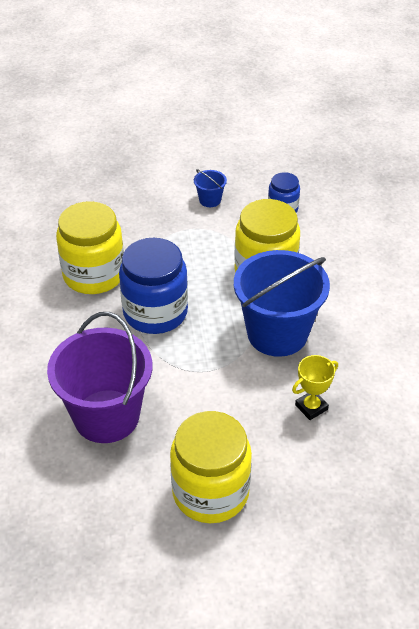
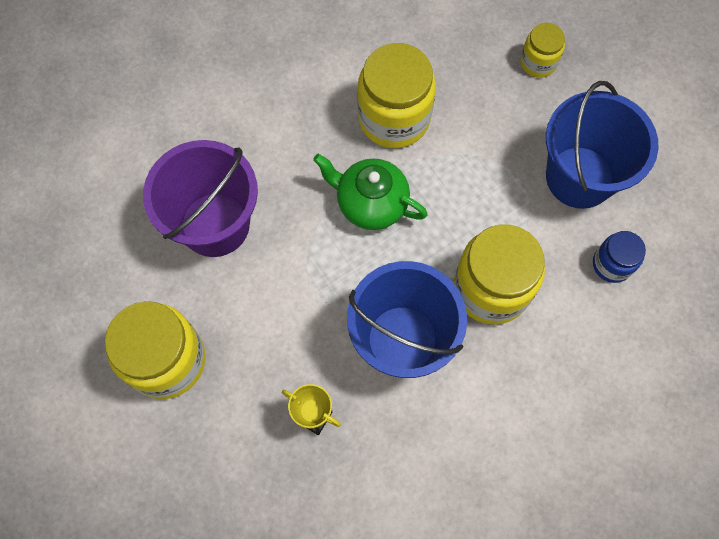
camera: 65 degrees right, 25 degrees up
blue jar [119,238,188,334] -> green teapot [313,154,428,230]
blue bucket [194,169,227,207] -> blue bucket [546,81,659,209], size x2.41
none -> yellow jar [520,23,565,78]

